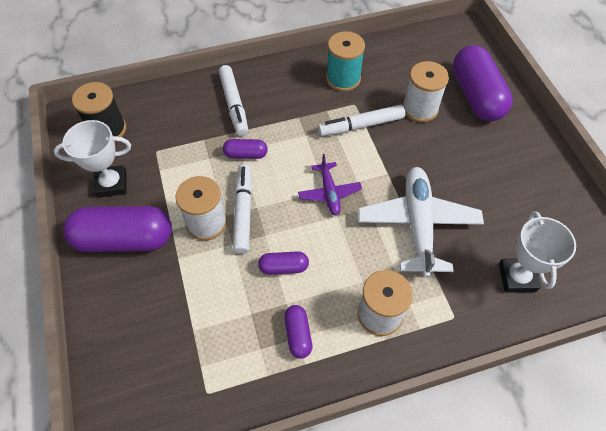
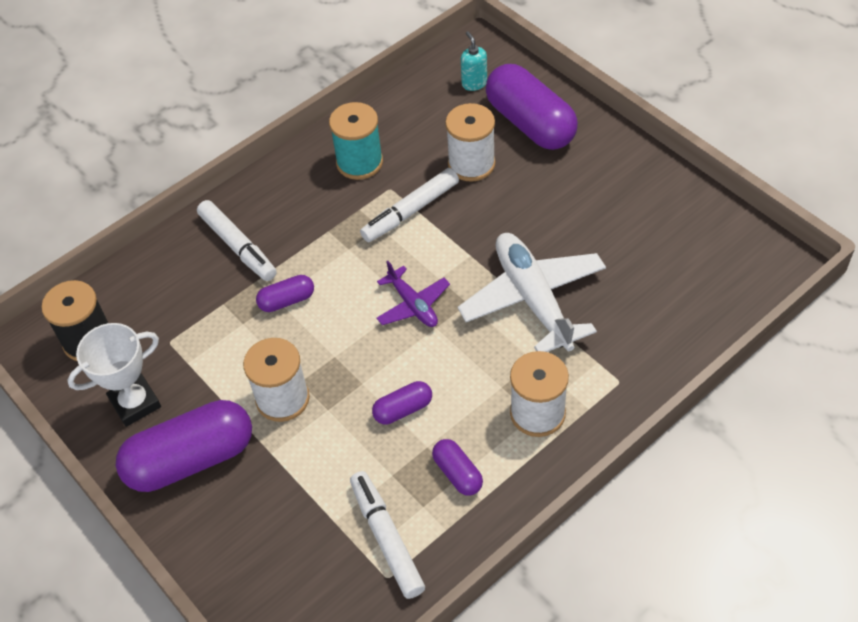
camera: 20 degrees left, 5 degrees down
white marker [233,164,252,254] -> white marker moved to [350,471,425,599]
white trophy [499,211,576,292] -> none
none -> turquoise soap dispenser [461,31,487,91]

